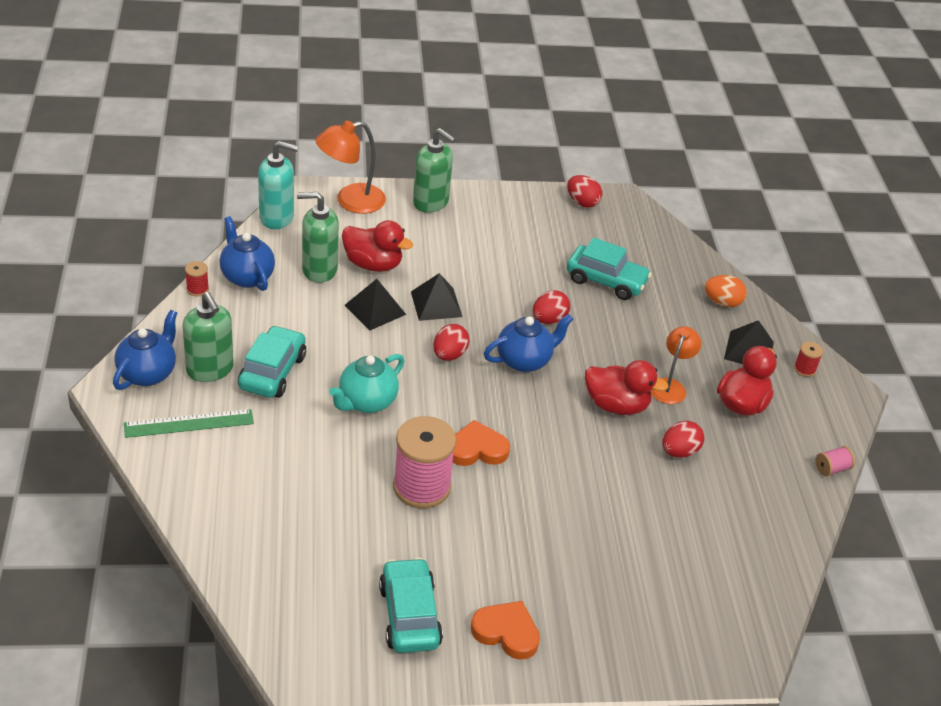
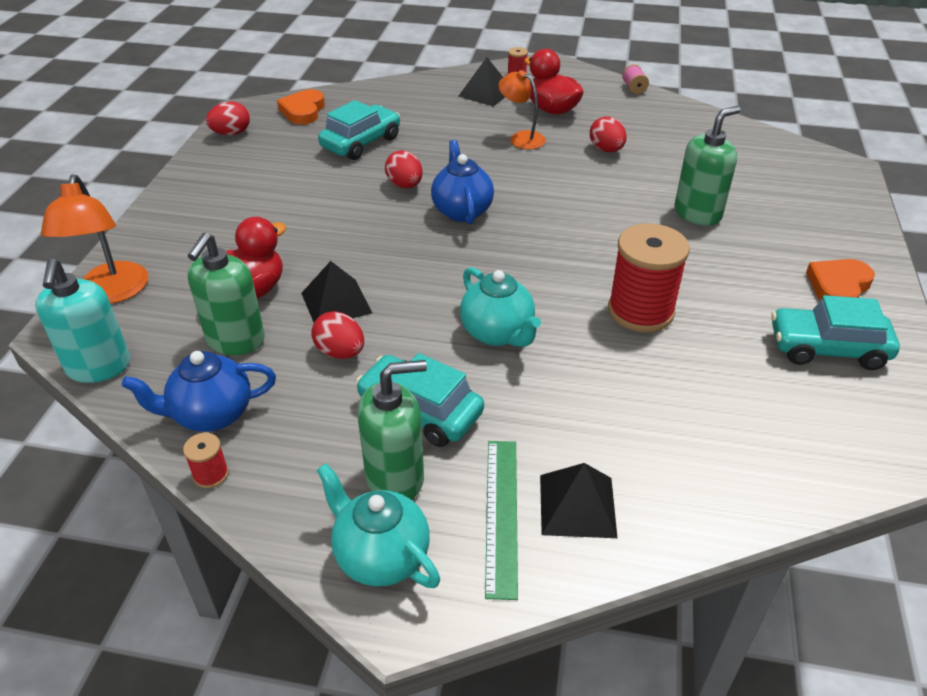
camera: 70 degrees left, 0 degrees up
blue teapot [113,310,177,390] -> turquoise teapot [317,463,440,588]
turquoise soap dispenser [258,141,298,229] -> turquoise soap dispenser turned 150 degrees clockwise [35,259,130,383]
pink spool [393,416,456,509] -> red spool [608,223,690,332]
black pyramid [411,273,462,321] -> black pyramid moved to [540,463,617,538]
green soap dispenser [413,128,456,213] -> green soap dispenser moved to [675,106,741,226]
red egg [433,324,469,360] -> red egg moved to [311,311,364,359]
orange heart [453,420,510,466] -> orange heart moved to [277,89,325,124]
red duck [585,360,669,415] -> none
orange egg [705,275,747,307] -> none

